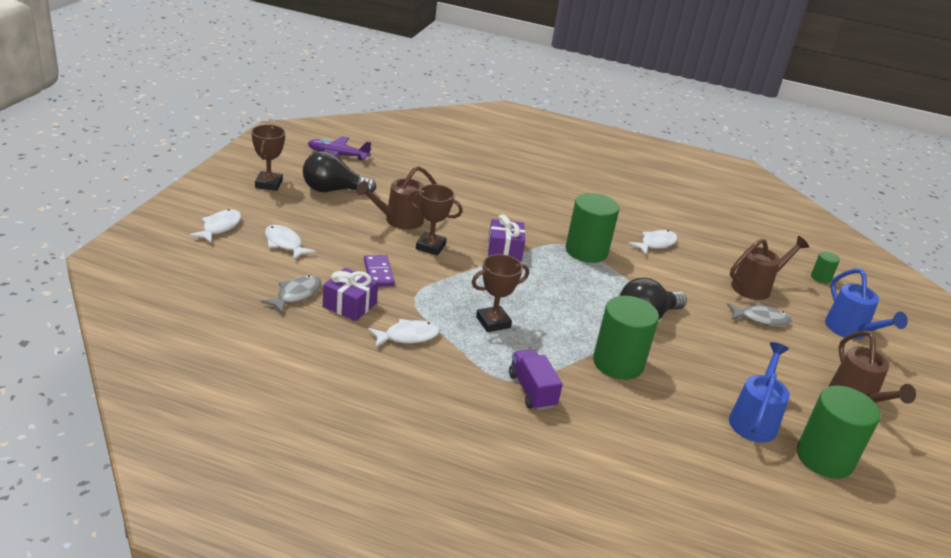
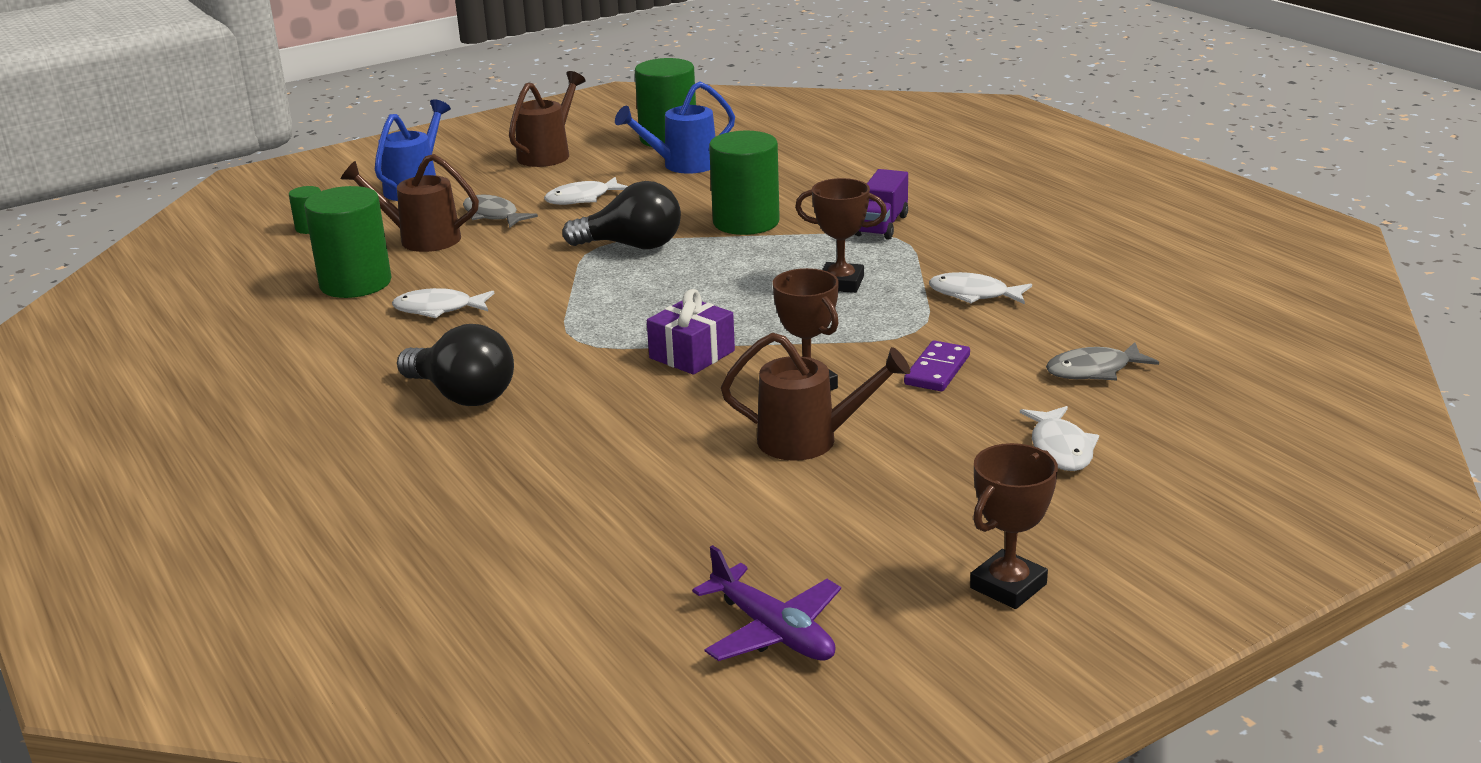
camera: 135 degrees left, 5 degrees down
white fish [189,209,241,243] -> white fish moved to [544,177,628,205]
black light bulb [303,151,376,192] -> black light bulb moved to [397,324,514,406]
purple gift [323,268,378,321] -> none
green cylinder [566,193,619,263] -> green cylinder moved to [304,186,391,298]

